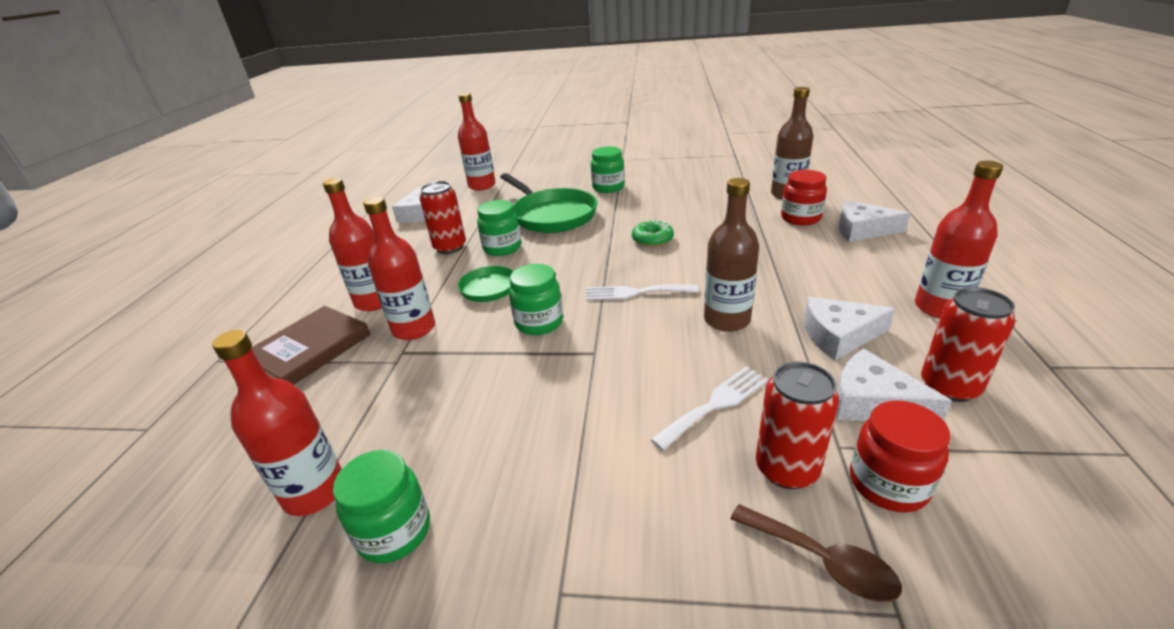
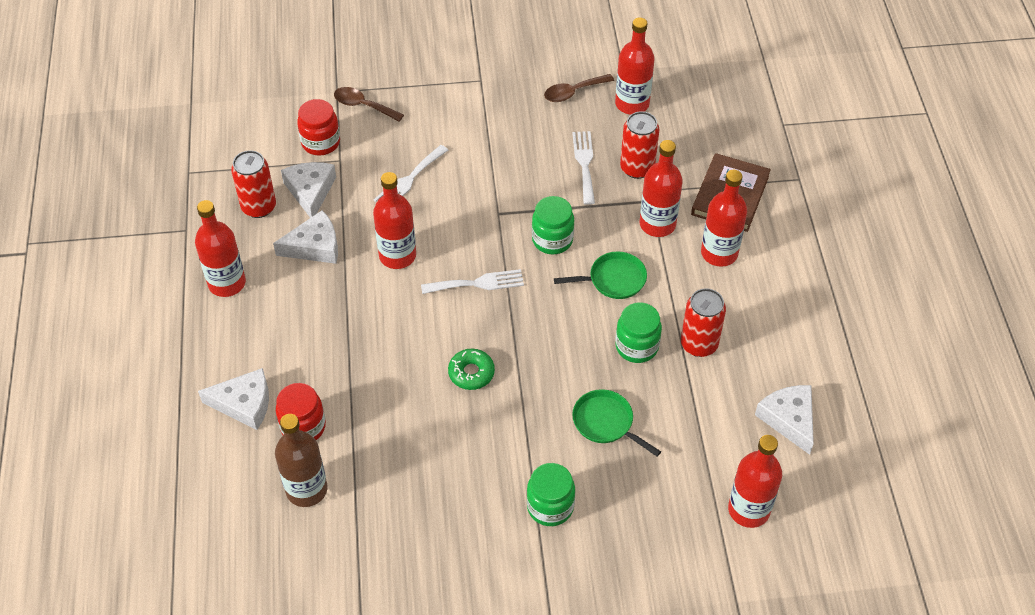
camera: 165 degrees right, 20 degrees up
green jar [333,450,430,563] -> brown spoon [544,74,614,102]
green pan [500,173,598,233] -> green pan [572,389,661,457], size x0.56
brown bottle [704,178,759,332] -> red bottle [373,172,416,269]
red can [756,362,839,489] -> red can moved to [620,111,659,179]
white cheese [836,348,952,421] -> white cheese turned 120 degrees counterclockwise [281,162,336,218]
none -> white fork [572,131,595,205]

